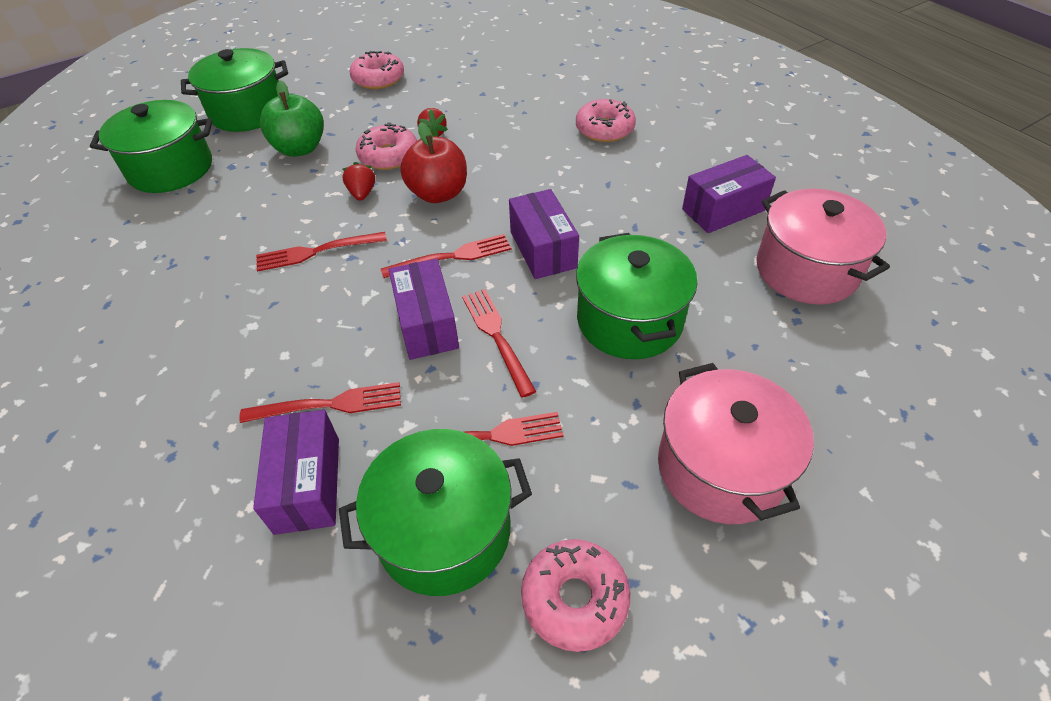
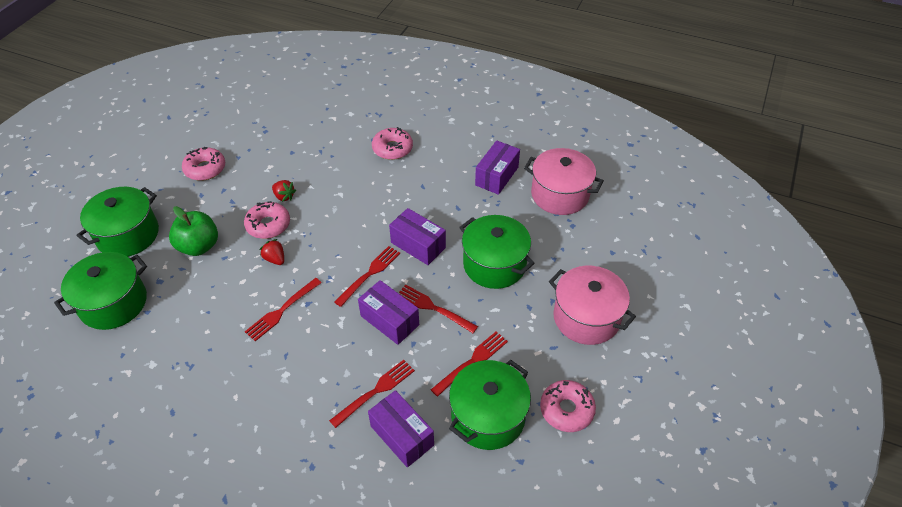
camera: 35 degrees left, 0 degrees up
red apple [400,122,467,203] -> none

